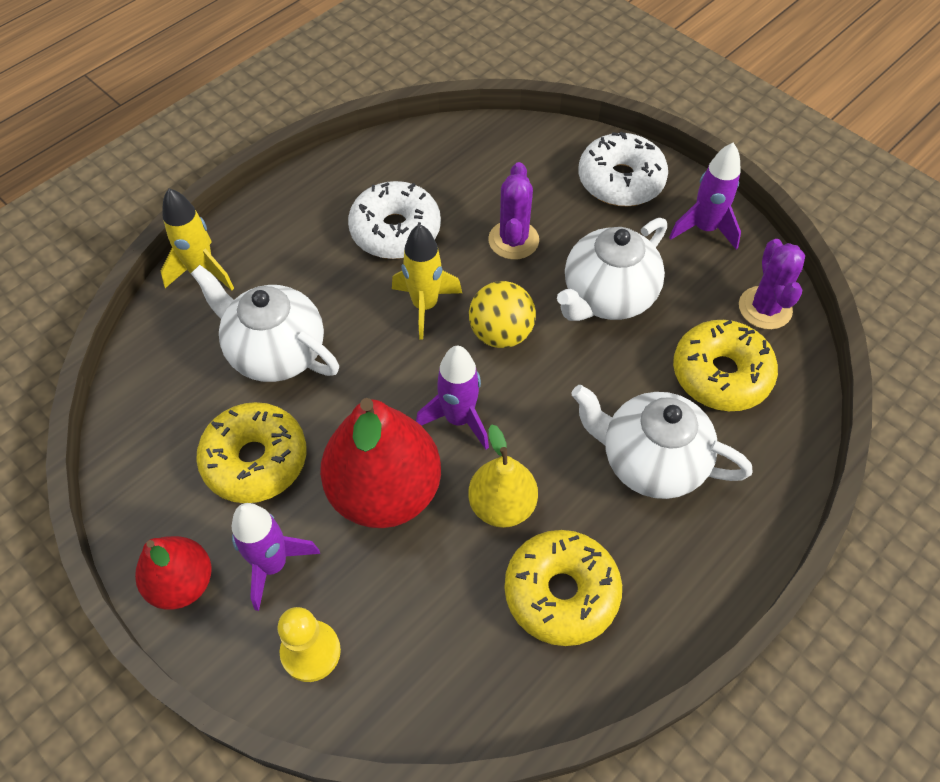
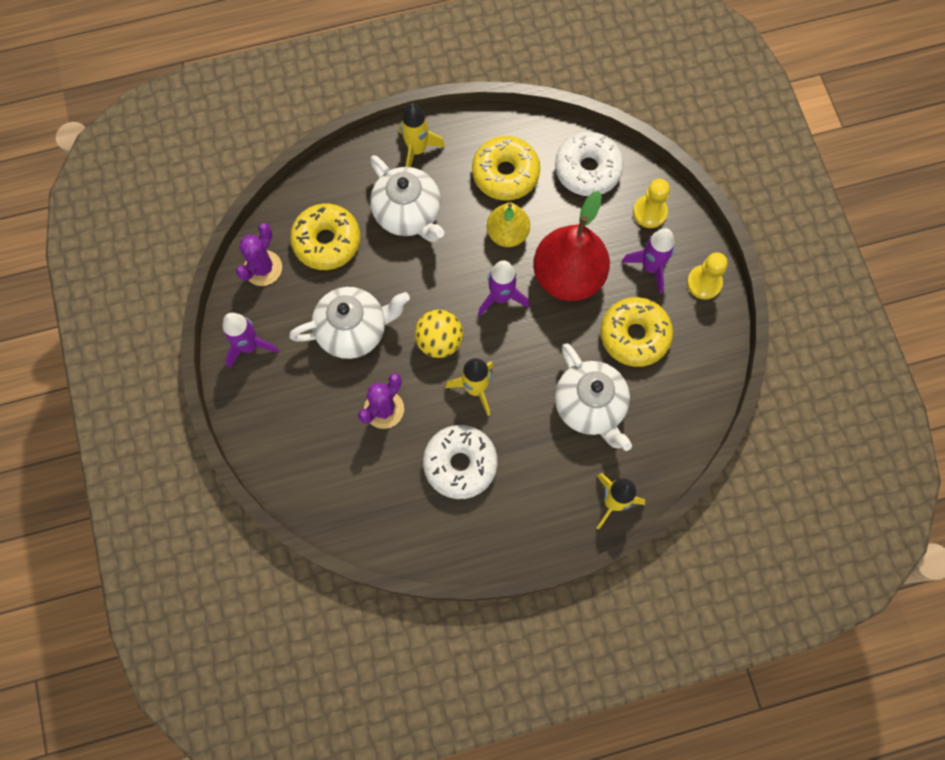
camera: 150 degrees left, 15 degrees up
red pear [135,536,212,610] -> yellow pawn [687,252,728,300]
white donut [579,132,668,206] -> white donut moved to [555,132,624,196]
none -> yellow rocket [399,103,445,167]

